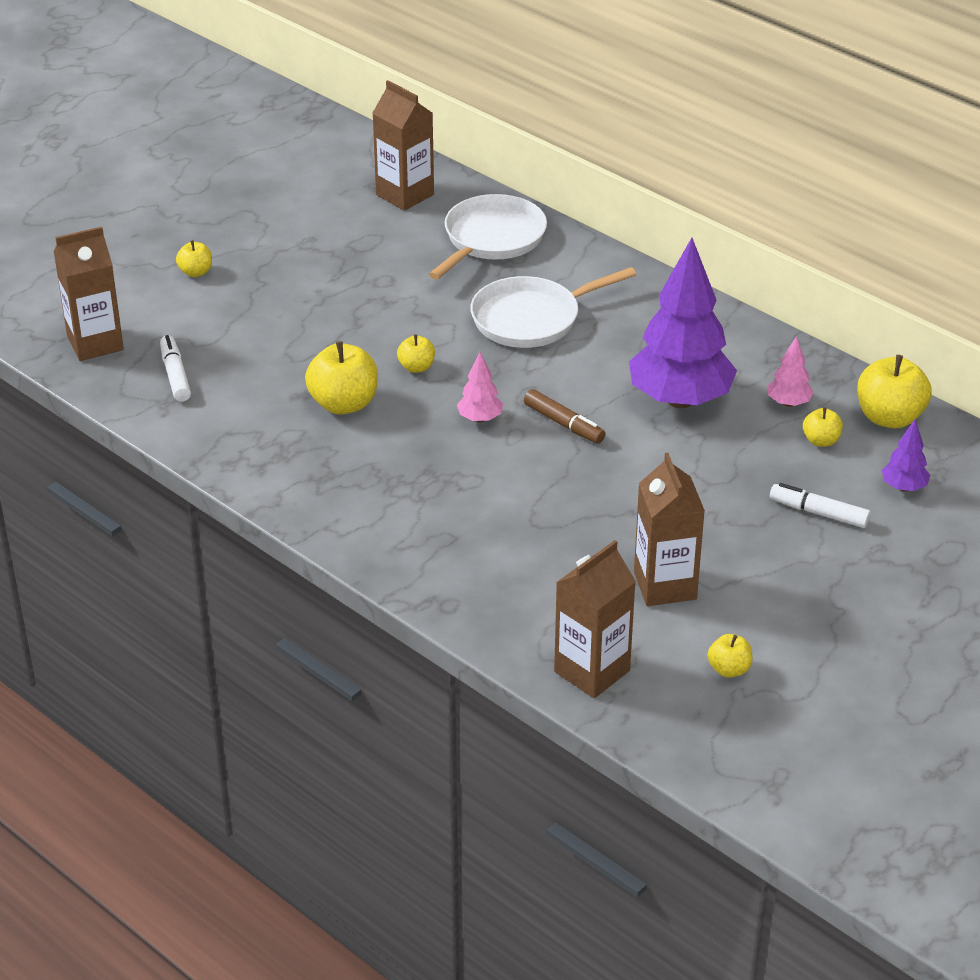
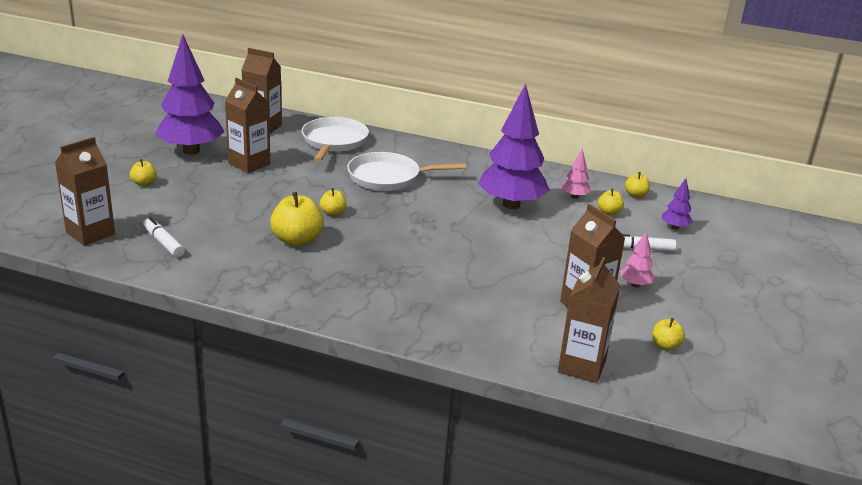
camera: 25 degrees left, 10 degrees down
pink tree [457,352,503,423] -> pink tree moved to [620,231,655,288]
white pan [470,267,636,348] -> white pan turned 45 degrees clockwise [347,152,466,191]
brown marker [524,389,605,444] -> none
yellow apple [857,355,932,428] -> yellow apple [625,172,650,198], size x0.54
none -> purple tree [155,34,224,155]
none -> brown carton [225,78,270,173]

